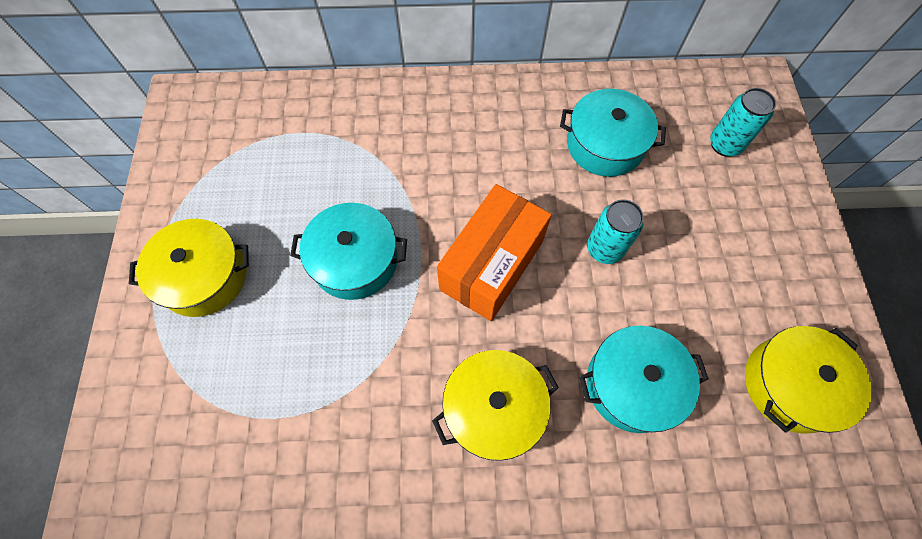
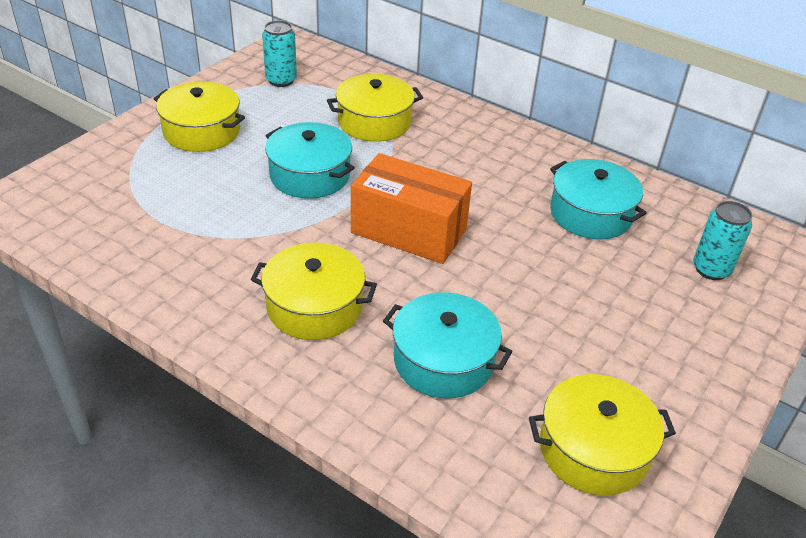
camera: 35 degrees right, 25 degrees down
orange box [437,184,552,321] -> orange box turned 45 degrees clockwise [351,153,472,264]
turquoise can [587,199,644,264] -> turquoise can moved to [262,20,297,87]
none -> yellow pot [327,74,423,142]

